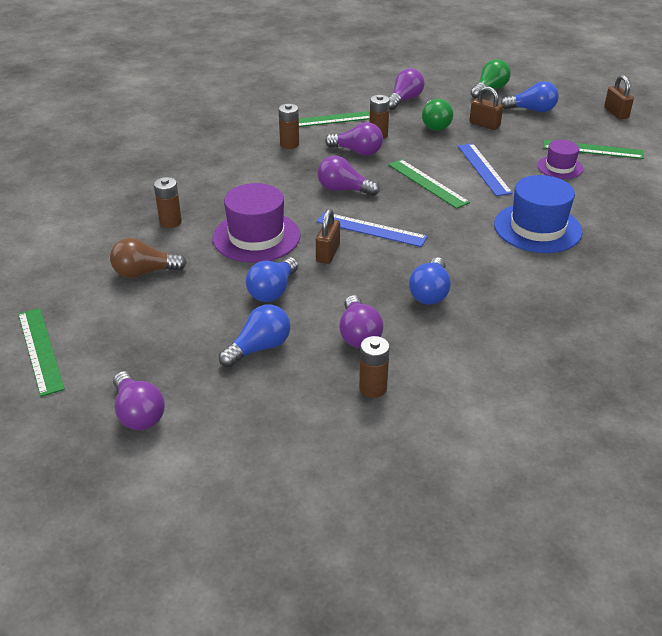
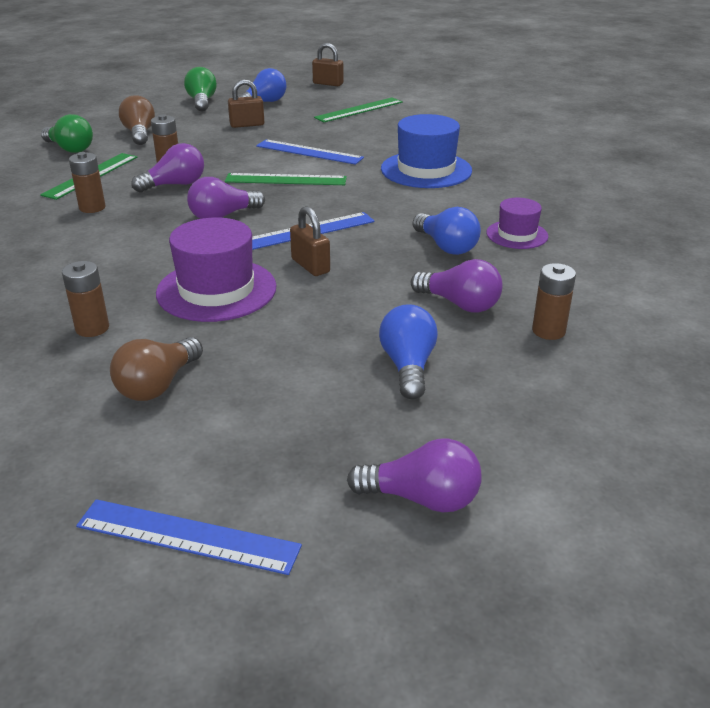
camera: 50 degrees left, 5 degrees down
green ruler [18,308,65,397] -> blue ruler [76,499,302,575]
blue light bulb [246,257,298,302] -> none
purple light bulb [389,68,425,110] -> brown light bulb [119,95,155,145]
green light bulb [422,99,453,131] -> green light bulb moved to [41,114,93,153]
purple hat [537,140,583,179] -> purple hat moved to [486,198,548,249]

